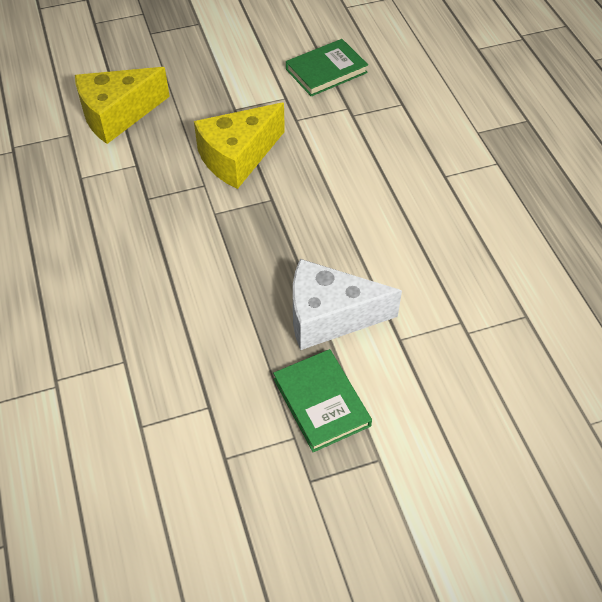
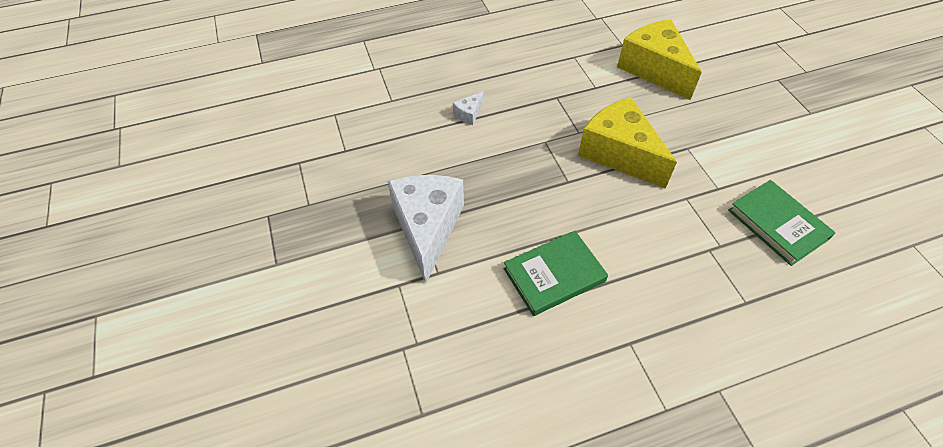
camera: 90 degrees right, 0 degrees up
green book [273,349,372,452] -> green book moved to [504,231,608,316]
none -> white cheese [453,91,483,125]

